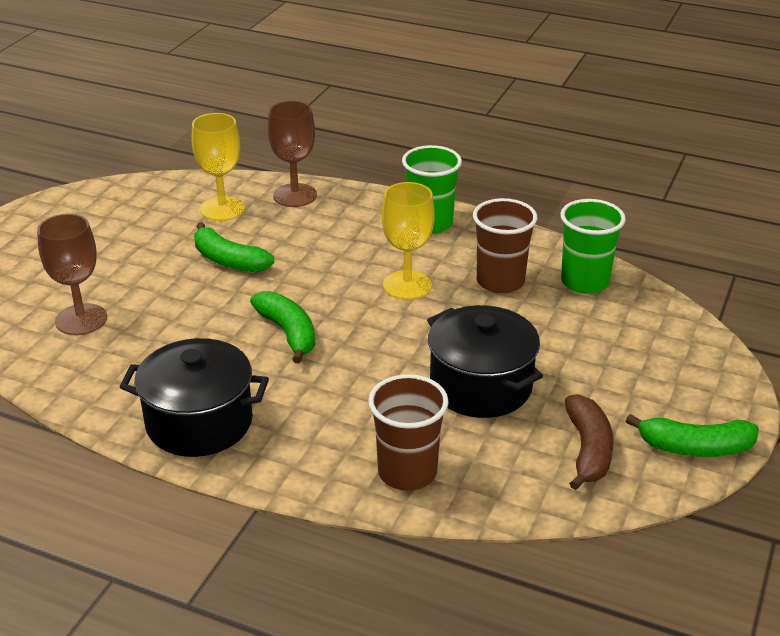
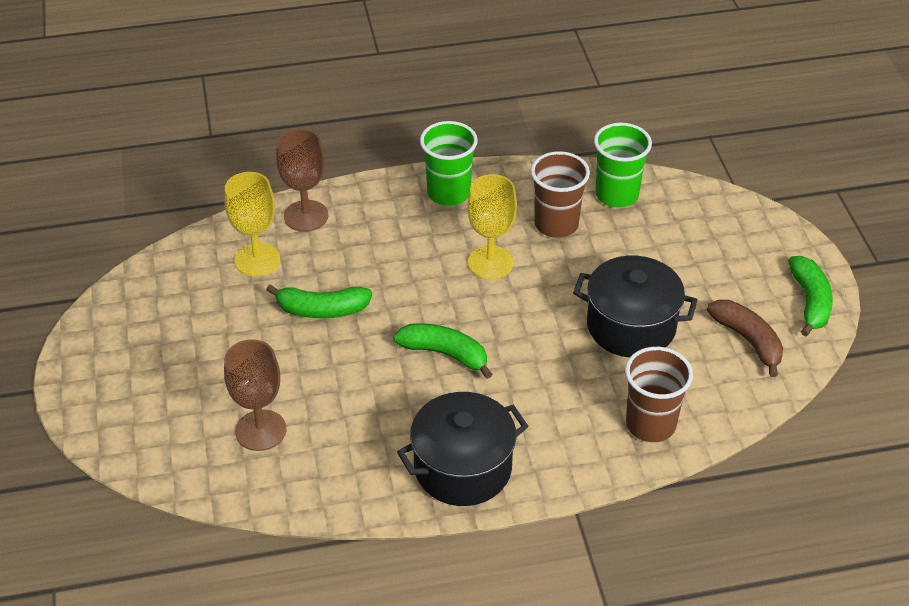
camera: 35 degrees left, 10 degrees up
green banana [626,414,759,457] -> green banana turned 60 degrees counterclockwise [788,256,833,336]

